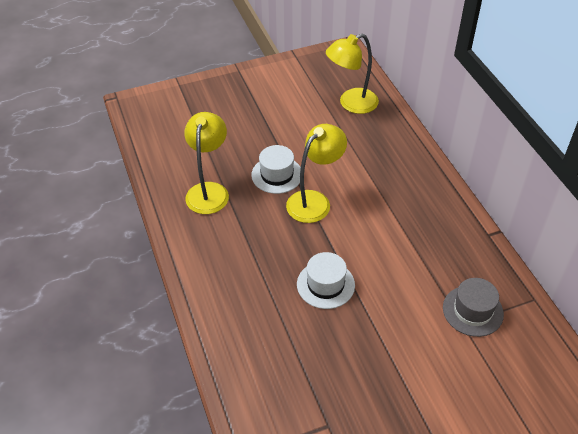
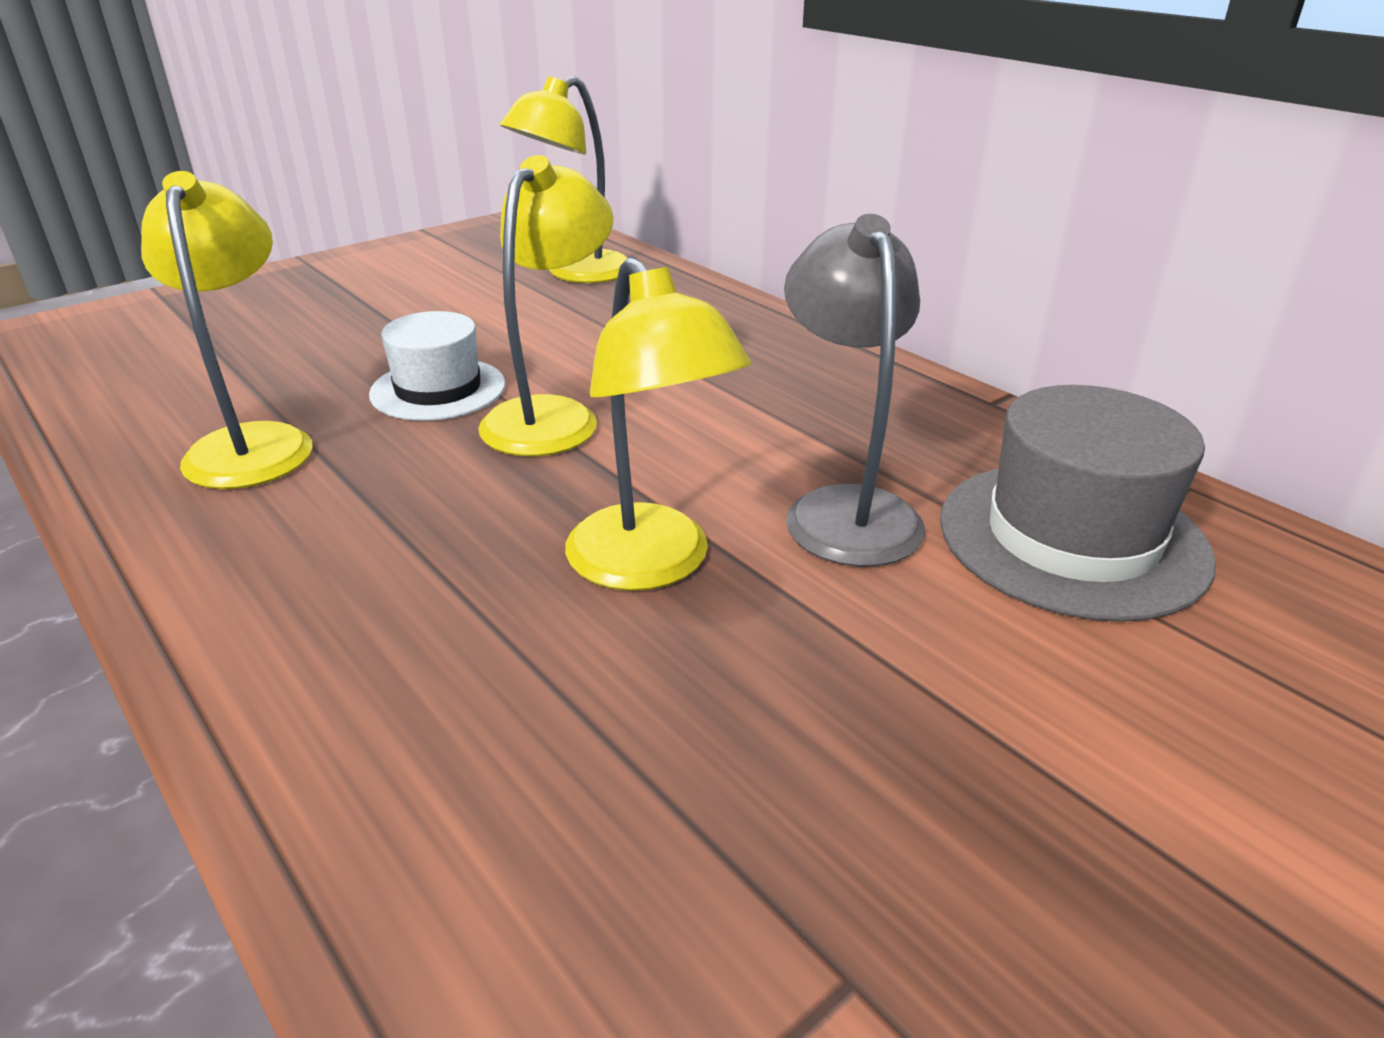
camera: 20 degrees left, 15 degrees down
white hat [297,252,355,309] -> yellow lamp [565,257,751,591]
grey hat [443,278,504,337] -> grey hat [940,385,1216,622], size x1.53
none -> grey lamp [784,214,925,567]

